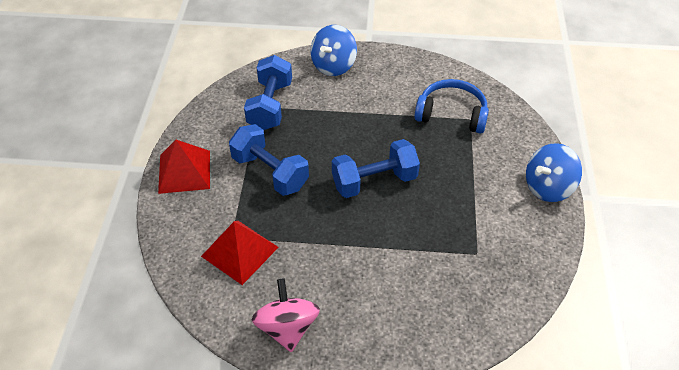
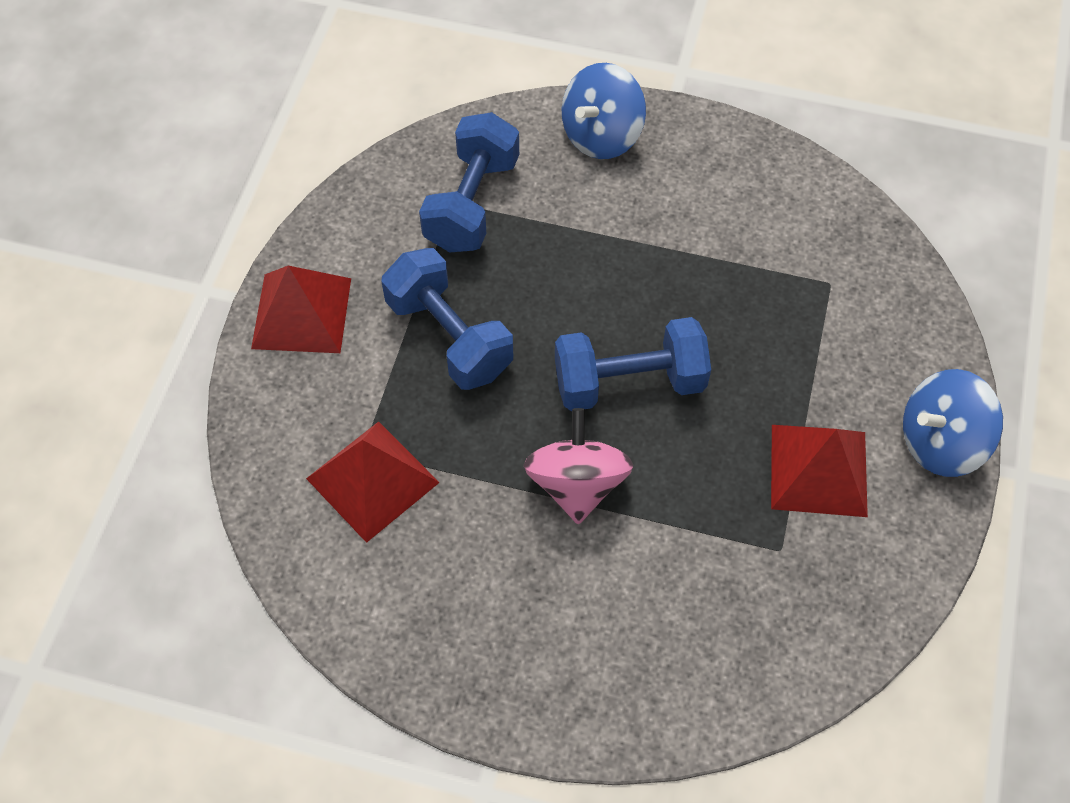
camera: 10 degrees right, 10 degrees up
pink spinning top [252,278,320,352] -> pink spinning top moved to [523,408,633,524]
blue headphones [414,79,489,134] -> none
none -> red pyramid [771,425,868,517]

